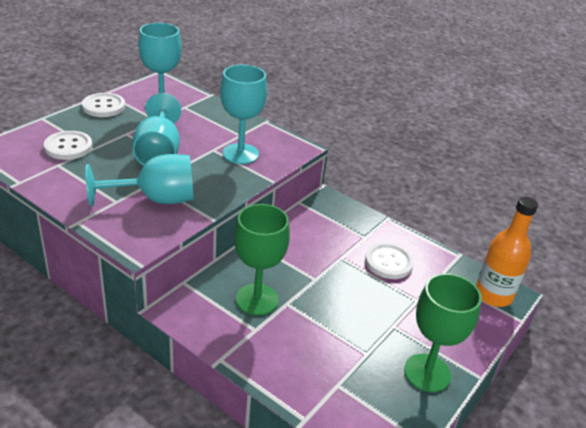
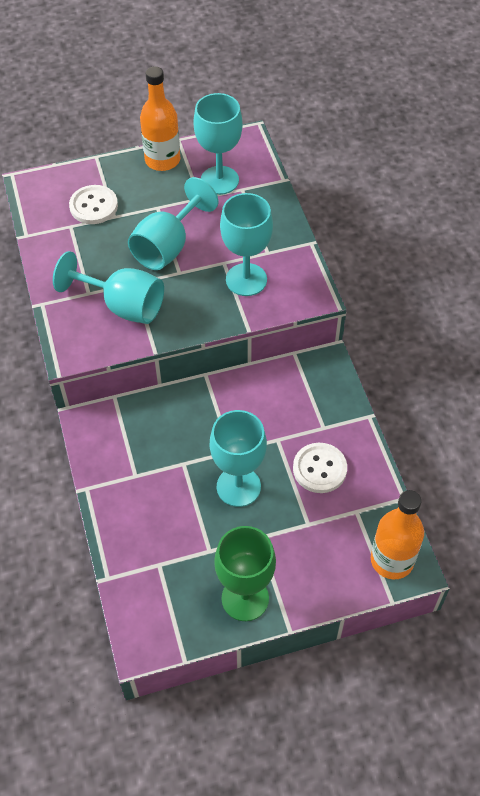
camera: 40 degrees right, 20 degrees up
white button [82,93,125,117] -> orange bottle [140,66,180,171]
green goblet [234,204,290,316] -> none
none -> turquoise goblet [210,410,267,507]

